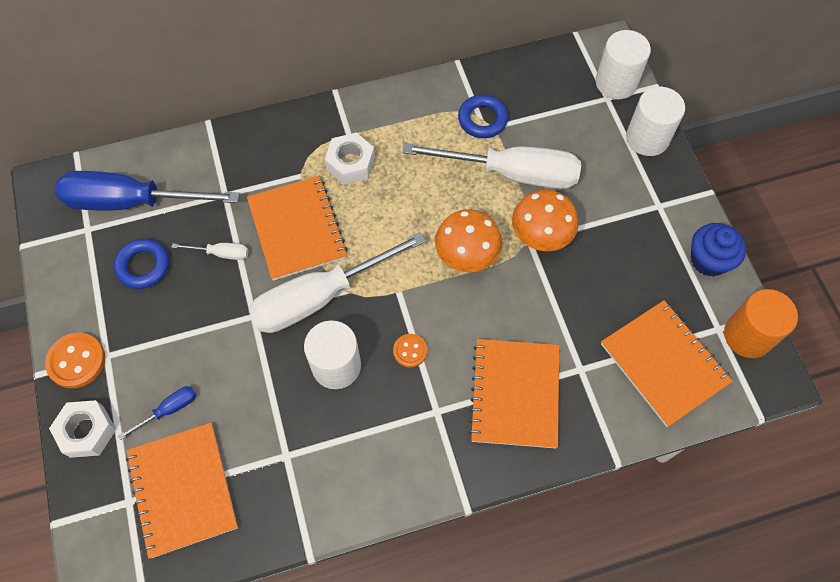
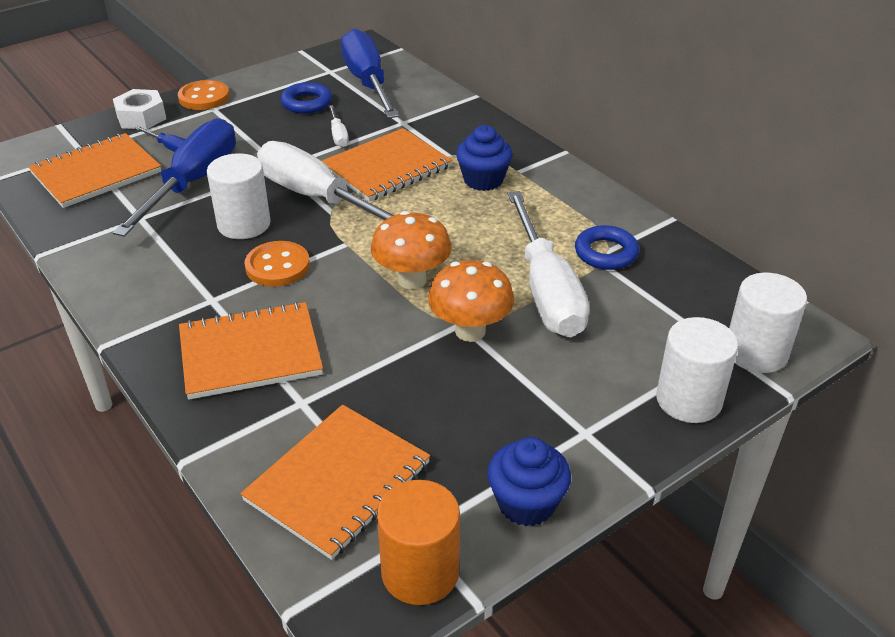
camera: 70 degrees right, 25 degrees down
white nut [325,133,375,184] -> blue cupcake [456,125,513,191]
orange button [393,334,427,367] -> orange button [245,241,310,287], size x1.64
none -> blue screwdriver [113,118,236,237]

